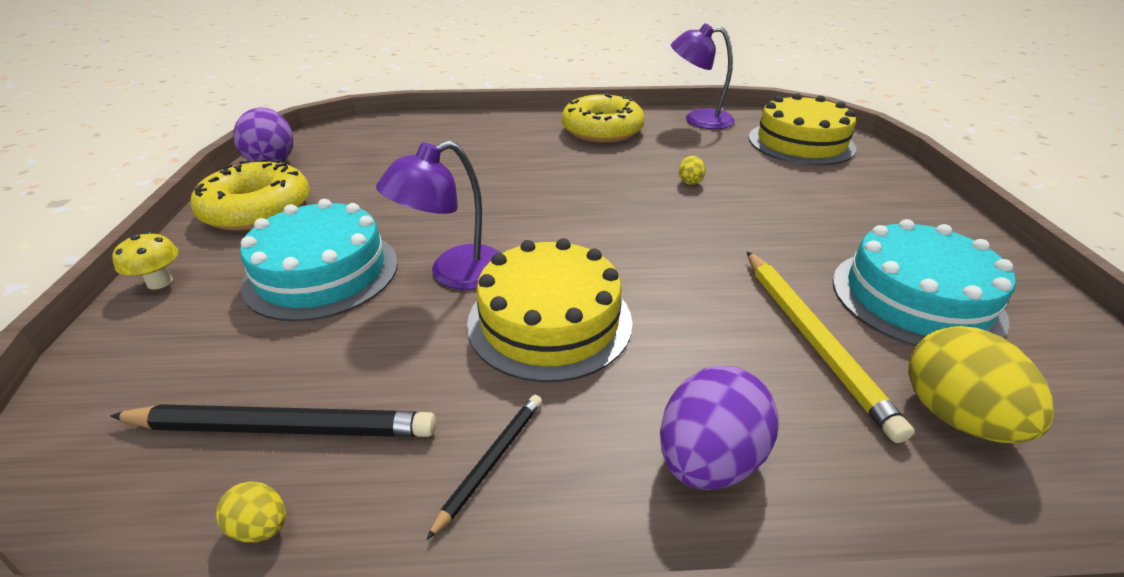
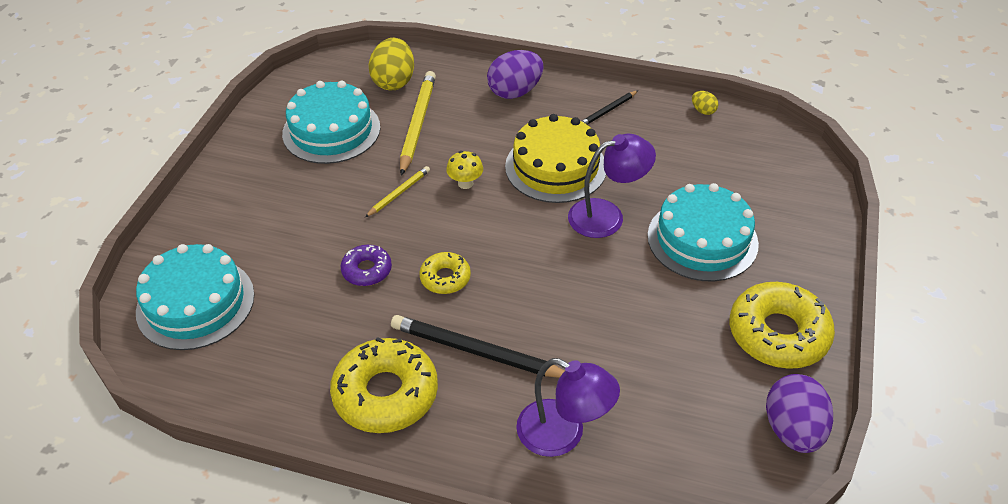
camera: 160 degrees left, 10 degrees up
black pencil [110,404,436,437] -> black pencil moved to [391,315,565,378]
yellow mushroom [112,232,178,289] -> yellow mushroom moved to [446,151,483,189]
purple lamp [671,23,735,129] -> purple lamp moved to [516,358,620,457]
yellow egg [679,156,706,185] -> purple donut [341,245,392,286]
yellow cake [749,93,856,165] -> turquoise cake [136,244,254,350]
none -> yellow pencil [365,166,430,217]
none -> yellow donut [419,252,471,294]

